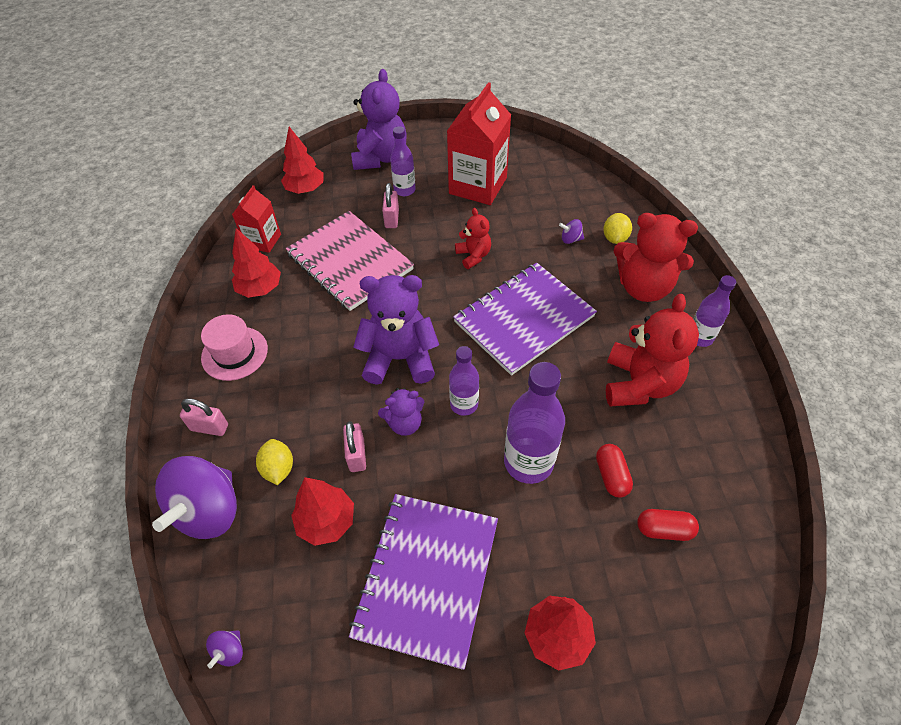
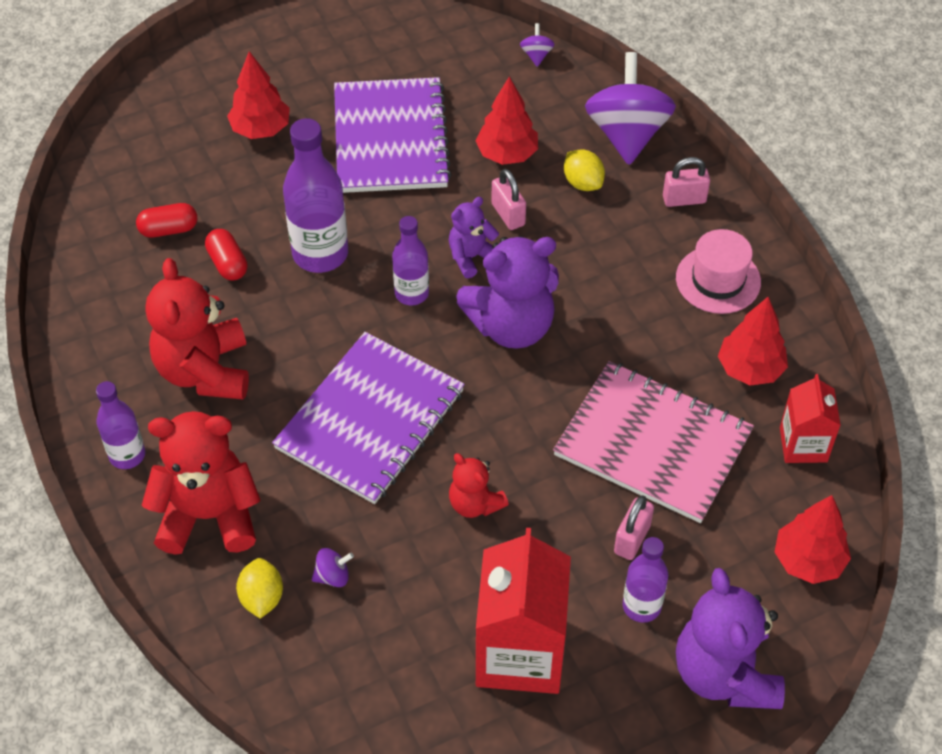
camera: 160 degrees right, 0 degrees up
pink padlock [382,183,399,228] -> pink padlock turned 45 degrees clockwise [614,496,654,560]

